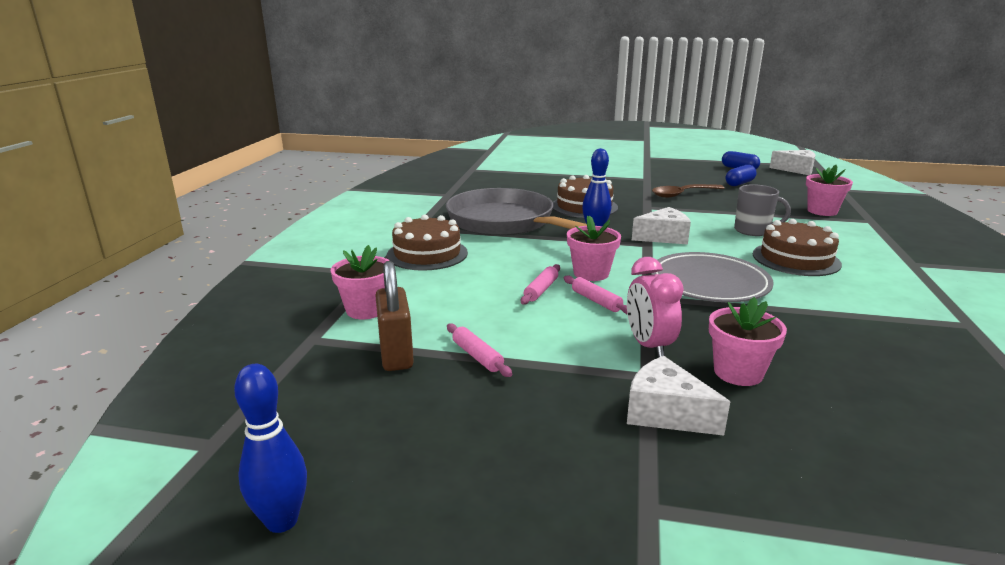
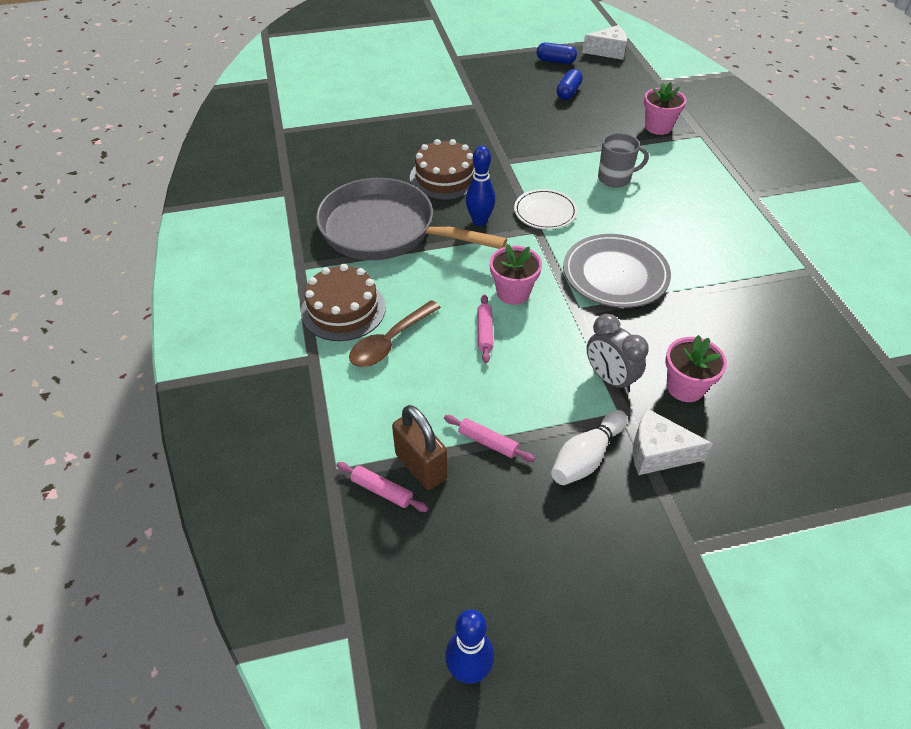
camera: 25 degrees left, 25 degrees up
pink flower pot [331,245,390,319] -> none
pink rolling pin [564,275,627,314] -> pink rolling pin moved to [336,462,428,512]
pink clock [627,257,684,358] -> grey clock [587,314,649,393]
white cheese [632,207,691,245] -> white plate [514,189,577,229]
brown spoon [652,184,725,198] -> brown spoon moved to [349,300,441,367]
brown cake [753,219,842,276] -> none
none -> white bowling pin [551,410,627,485]

